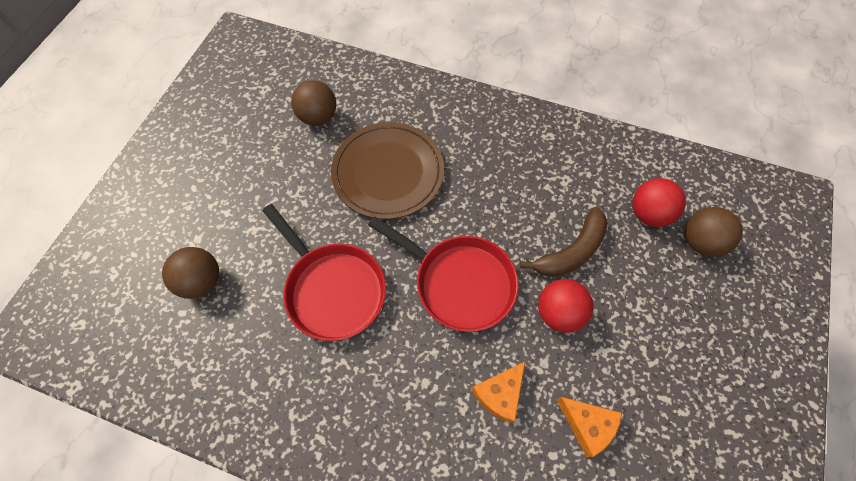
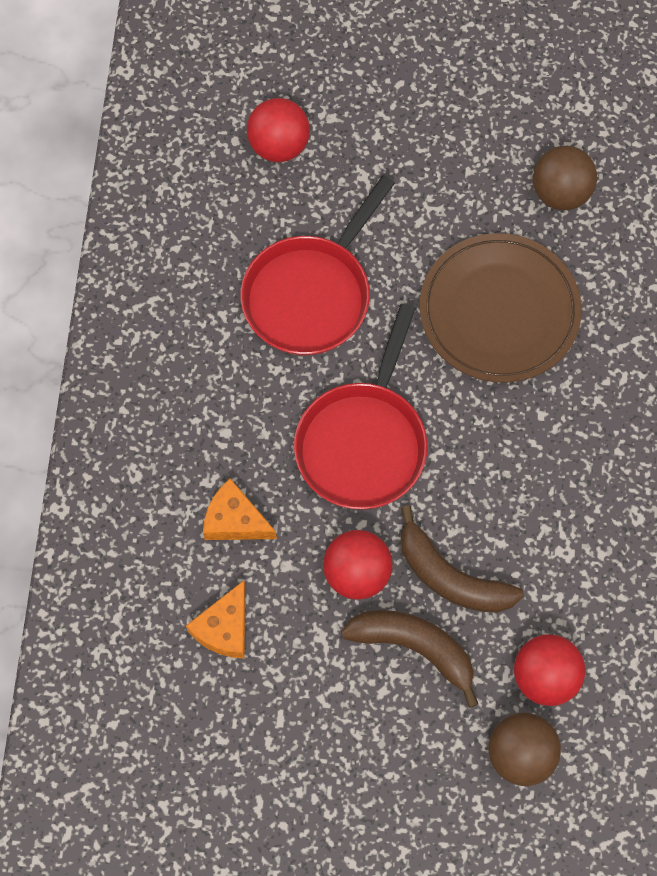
camera: 75 degrees right, 5 degrees up
brown ball [162,247,219,299] -> red ball [247,98,310,162]
none -> brown banana [341,610,478,708]

